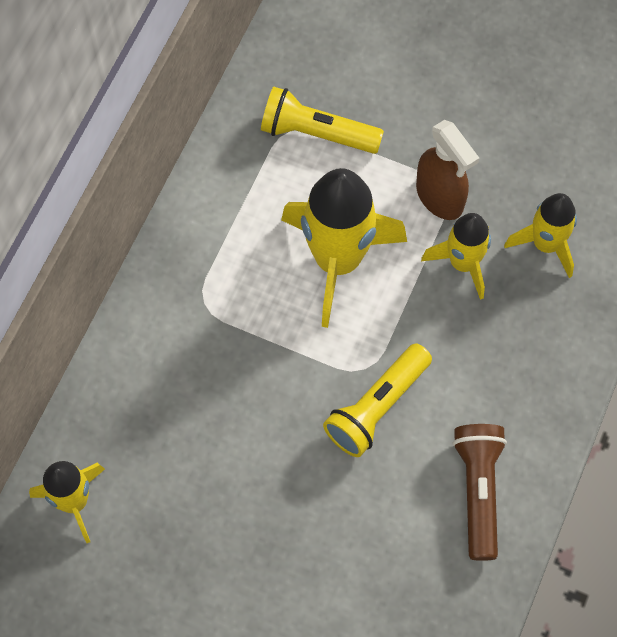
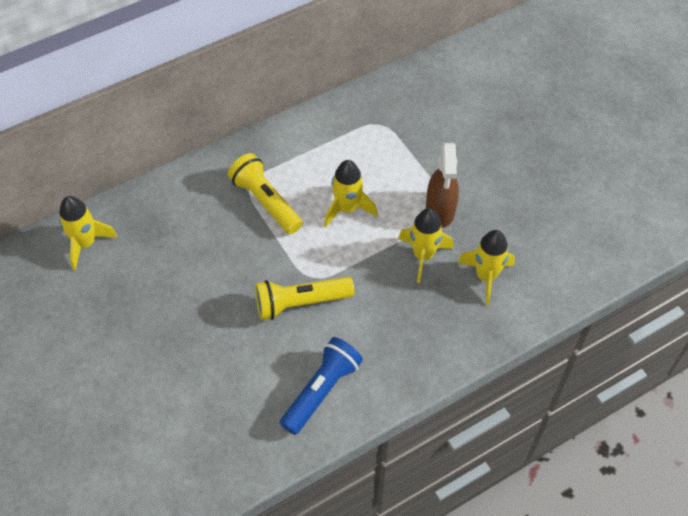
camera: 35 degrees right, 10 degrees down
yellow flashlight [261,87,384,154] -> yellow flashlight moved to [228,153,303,234]
yellow rocket [281,168,407,328] -> yellow rocket [324,160,378,227], size x0.58
brown flashlight [453,424,507,561] -> blue flashlight [280,337,363,435]

